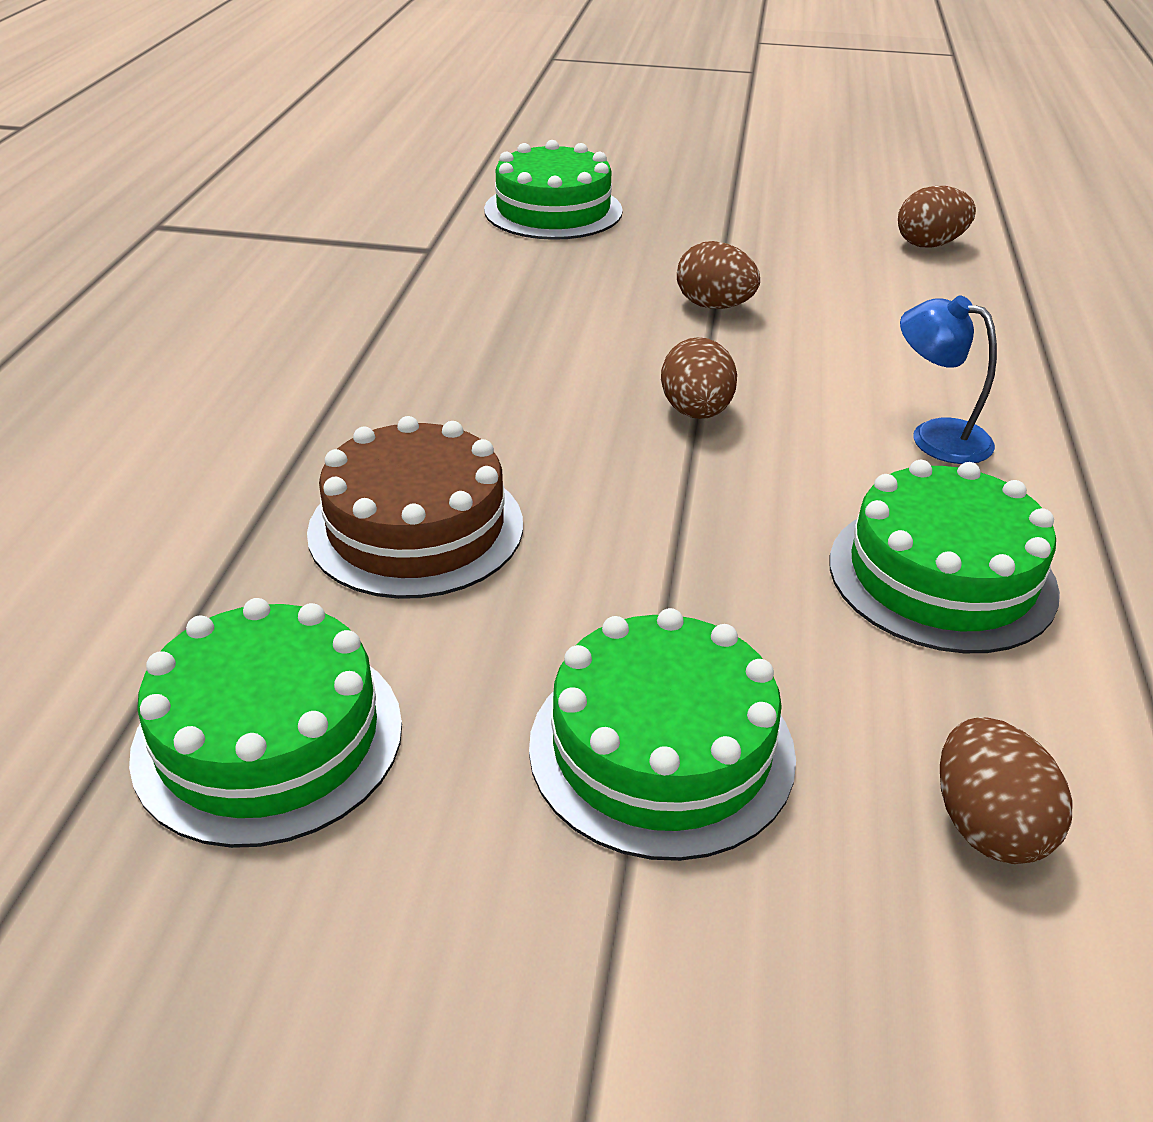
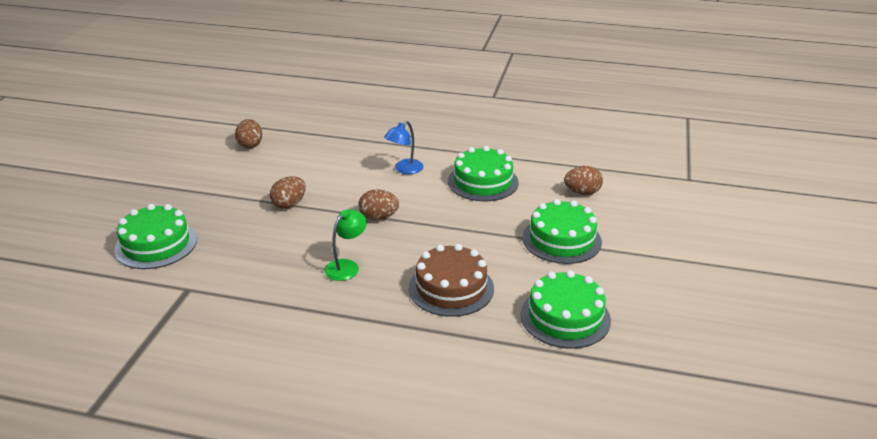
camera: 85 degrees left, 5 degrees down
none -> green lamp [324,209,367,281]

